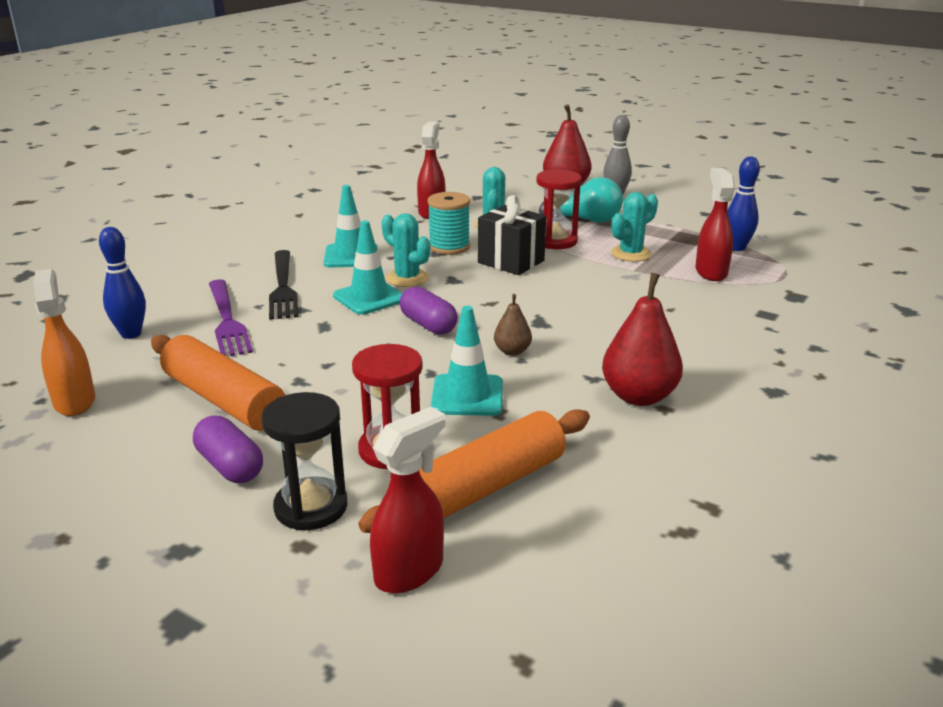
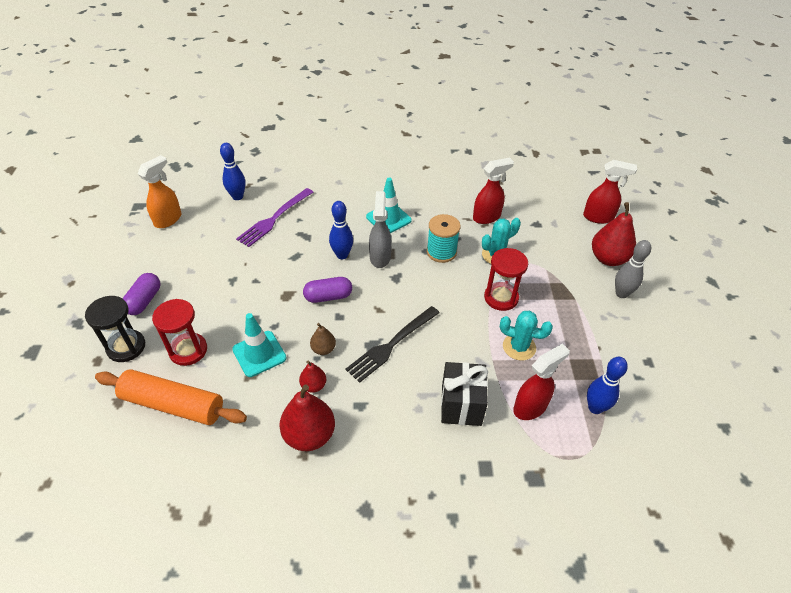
camera: 55 degrees right, 20 degrees up
orange rolling pin [151,335,285,431] -> none
black fork [269,250,298,320] -> black fork moved to [345,306,440,383]
turquoise traffic cone [333,220,403,315] -> blue bowling pin [329,201,353,259]
red spray bottle [370,407,445,593] -> red spray bottle moved to [583,160,637,224]
turquoise cactus [381,213,430,287] -> grey spray bottle [369,191,392,268]
purple capsule [400,286,458,335] -> purple capsule turned 60 degrees clockwise [303,277,352,303]
black gift [478,195,546,275] -> black gift moved to [441,362,488,426]
turquoise light bulb [539,177,623,223] -> none
none -> red pear [299,361,326,393]

